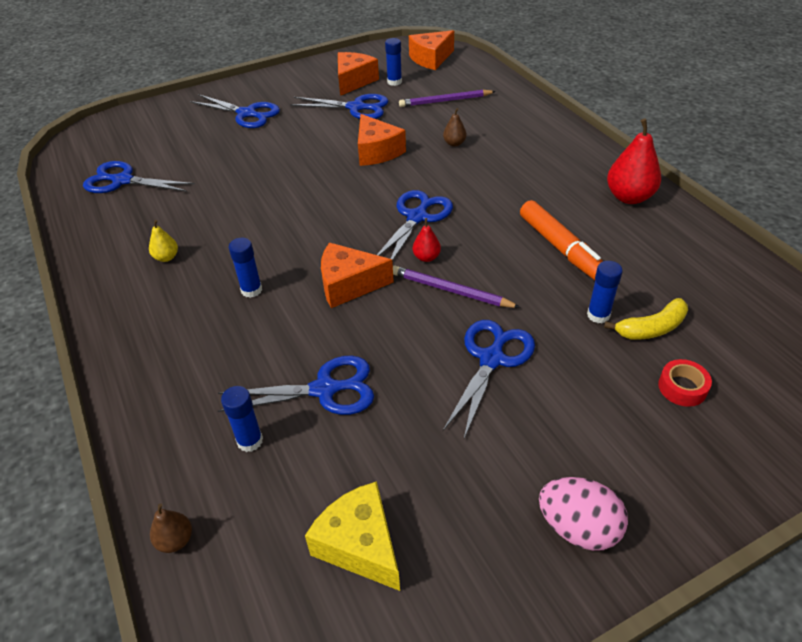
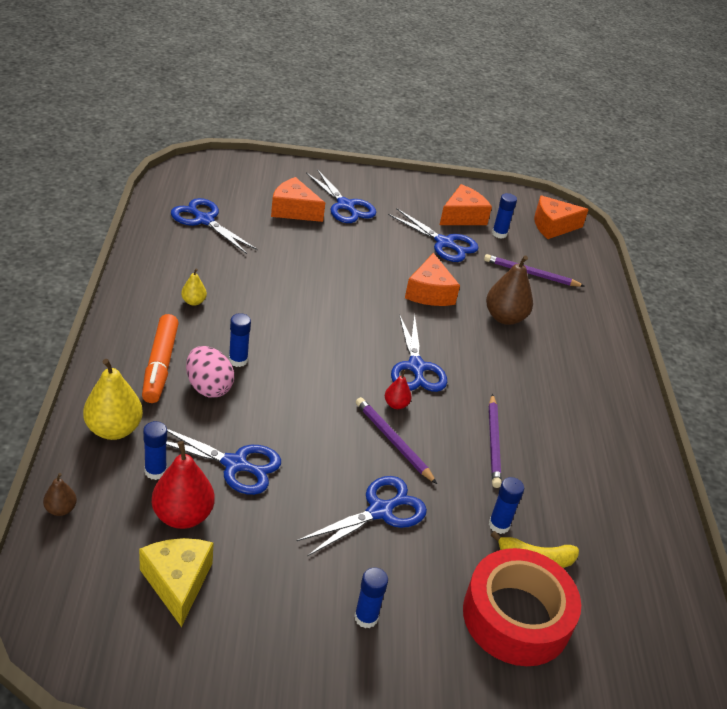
camera: 20 degrees right, 5 degrees down
orange cheese [321,242,394,308] -> orange cheese moved to [271,177,325,222]
blue scissors [377,190,453,261] -> blue scissors turned 120 degrees clockwise [391,314,447,392]
brown pear [443,108,467,147] -> brown pear [486,255,533,325], size x1.96
orange marker [520,200,603,280] -> orange marker moved to [142,314,179,403]
pink egg [539,477,628,551] -> pink egg moved to [186,346,234,398]
red pear [607,119,661,204] -> red pear moved to [152,441,215,529]
red tape [658,359,712,407] -> red tape [463,548,581,666], size x2.47
none -> yellow pear [83,359,143,440]
none -> blue glue stick [354,567,388,628]
none -> purple pencil [489,394,502,488]

